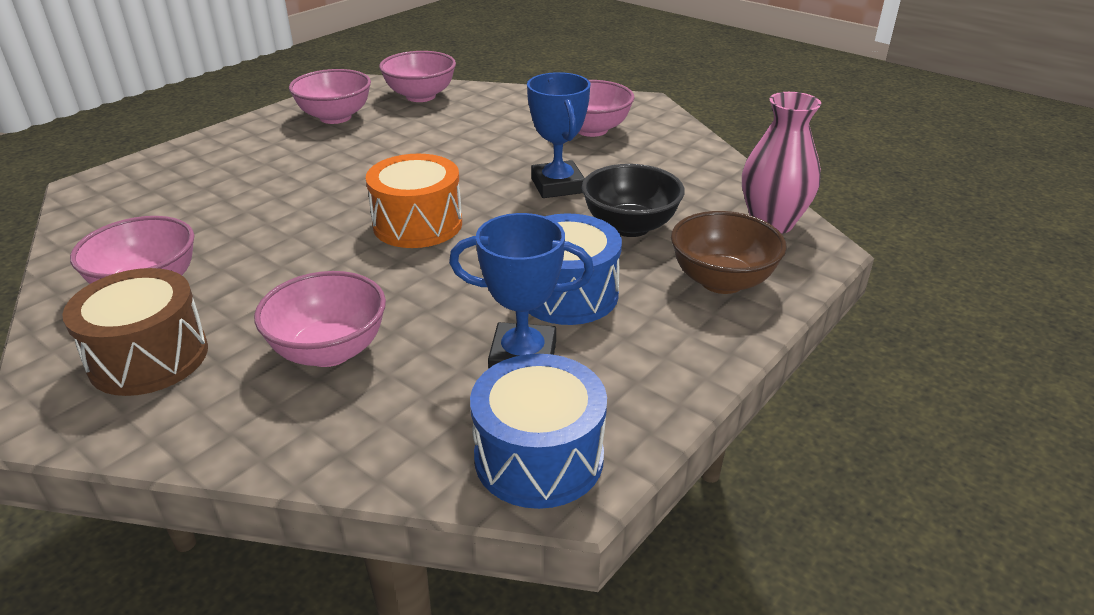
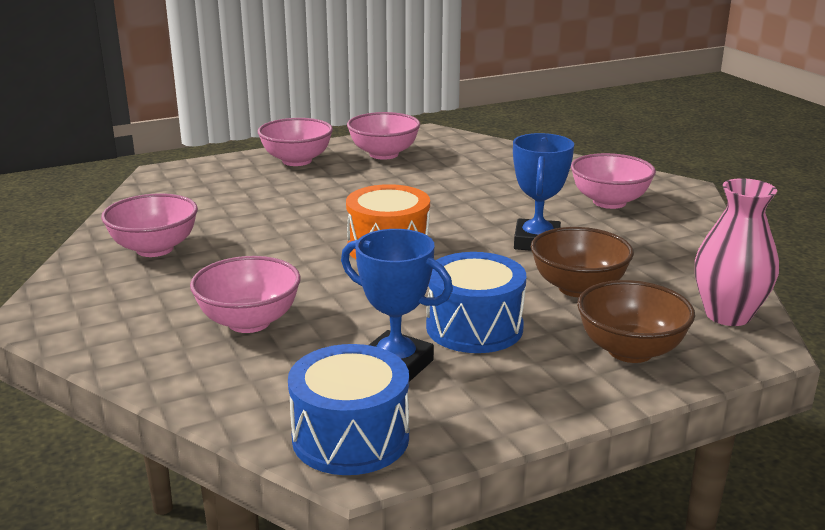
camera: 25 degrees right, 10 degrees down
brown drum [62,268,208,396] -> none
pink bowl [379,51,456,102] -> pink bowl moved to [258,118,333,166]
black bowl [582,164,685,237] -> brown bowl [531,227,634,298]

